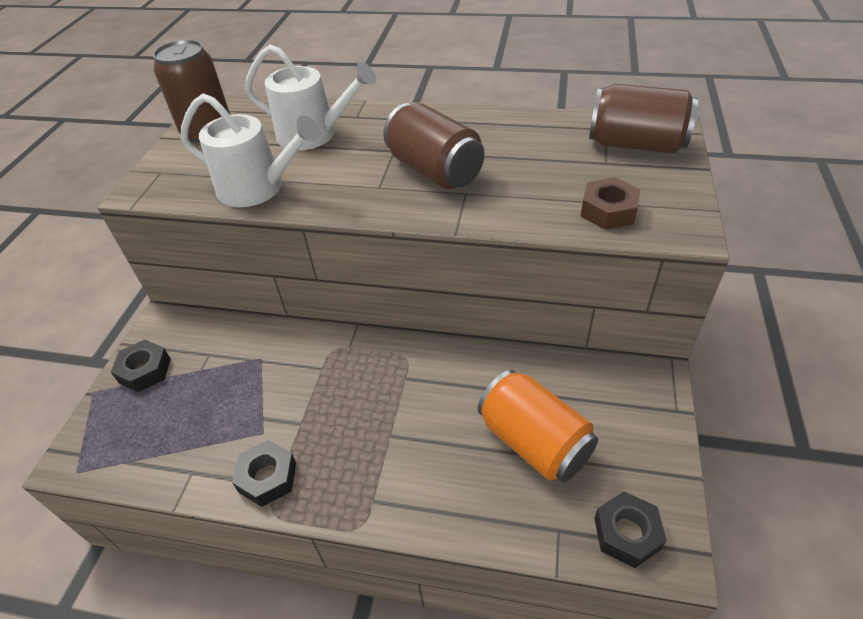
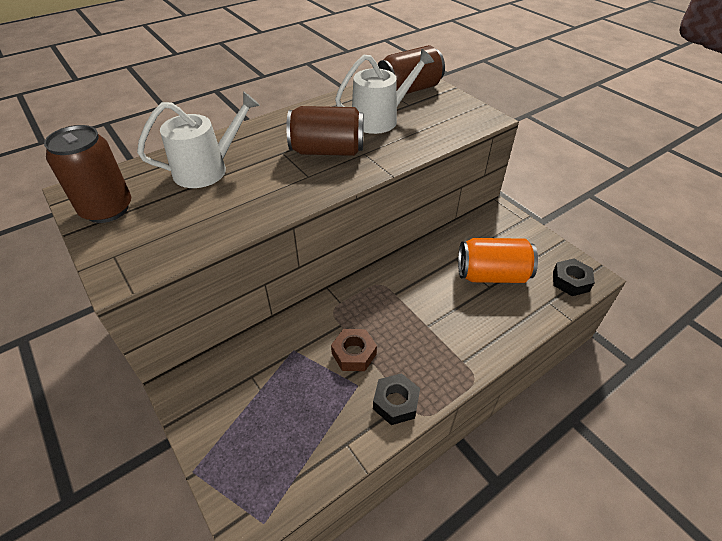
camera: 50 degrees left, 0 degrees up
black nut [111,340,171,392] -> none
white watering can [181,93,320,207] -> white watering can moved to [335,49,434,134]
brown nut [580,177,640,230] -> brown nut moved to [331,329,377,371]

